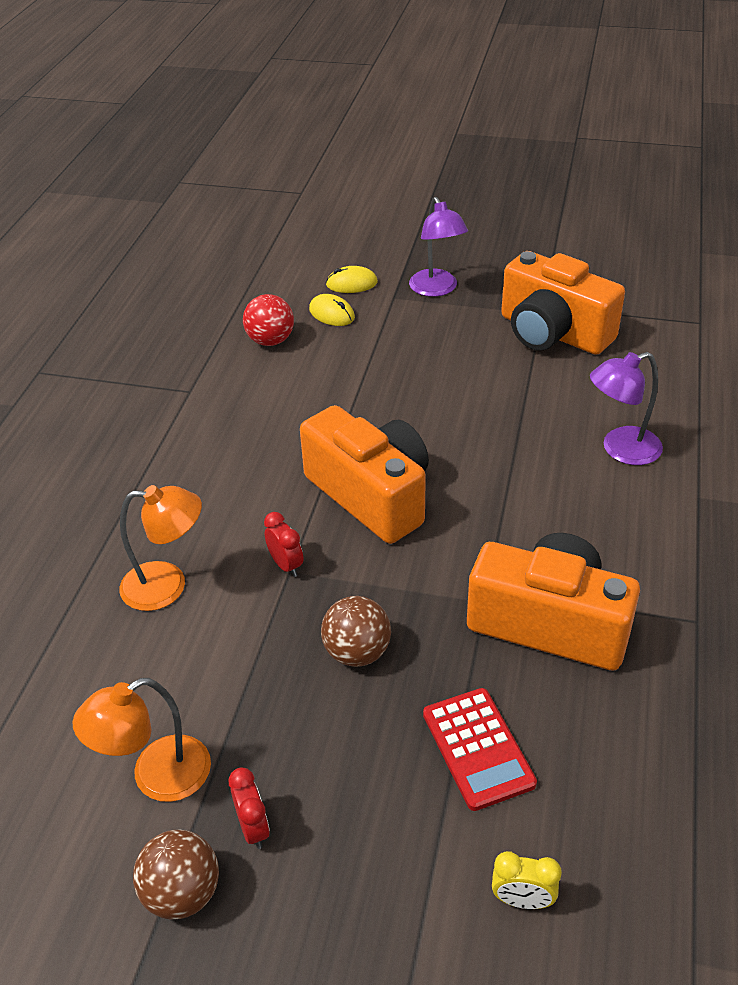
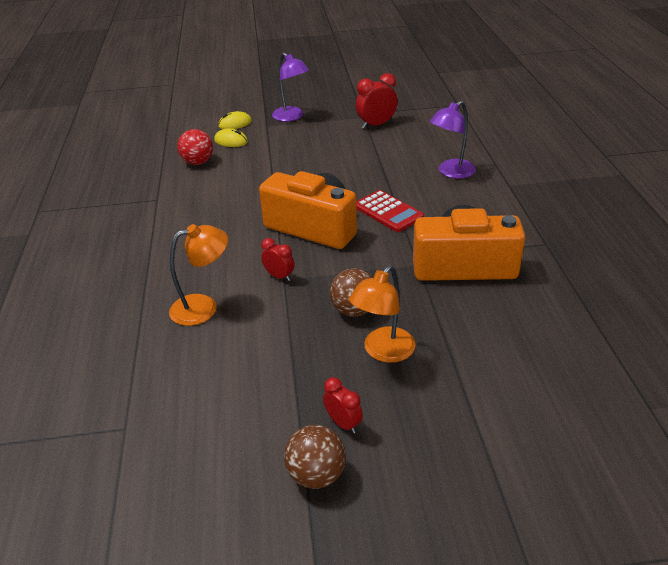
camera: 20 degrees left, 5 degrees down
orange lamp [73,678,211,802] -> orange lamp moved to [349,265,416,363]
red calculator [423,688,537,811] -> red calculator moved to [356,190,424,232]
yellow clock [492,851,562,909] -> none
orange camera [501,251,625,355] -> red clock [356,73,397,129]

